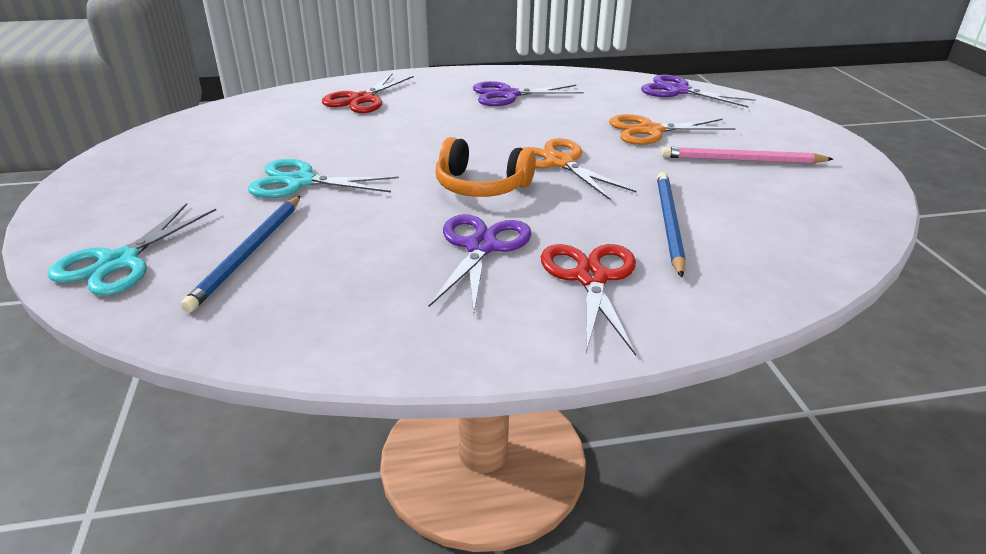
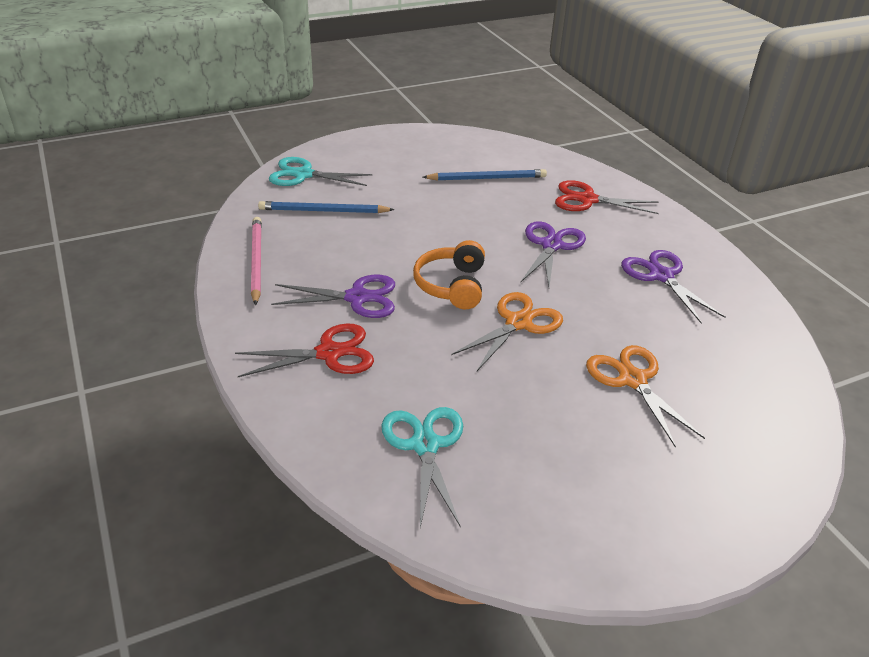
camera: 75 degrees right, 5 degrees up
turquoise scissors [248,159,399,198] -> turquoise scissors moved to [381,407,463,528]
purple scissors [641,75,756,107] -> purple scissors moved to [521,221,586,287]
blue pencil [657,172,686,278] -> blue pencil moved to [423,169,547,181]
pink pencil [661,147,833,163] -> pink pencil moved to [251,217,262,305]

